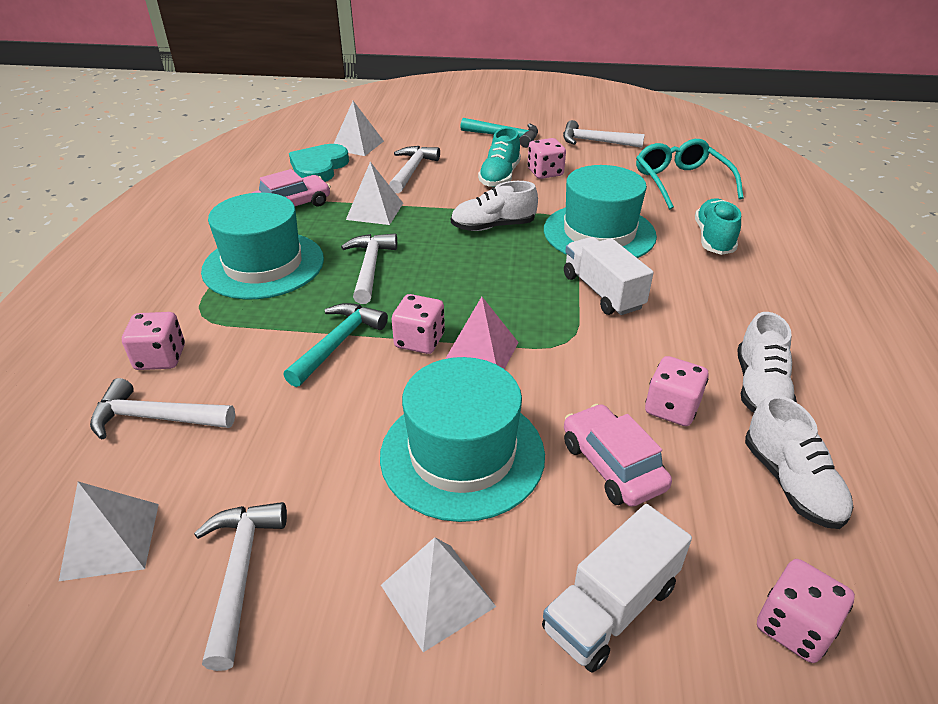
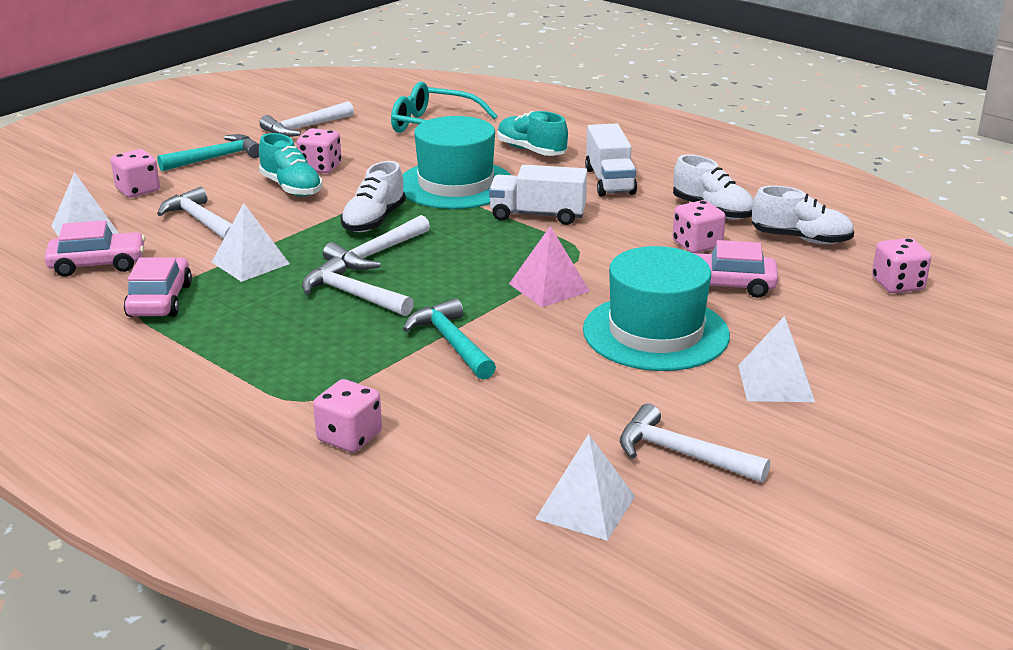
camera: 55 degrees left, 10 degrees down
white hammer [90,378,235,440] -> white hammer moved to [323,215,430,270]
turquoise hat [201,193,324,299] -> none
turquoise heart [289,144,349,182] -> pink car [45,220,145,277]
pink dice [392,294,445,354] -> pink dice moved to [111,149,160,198]
white truck [542,504,692,672] -> white truck moved to [585,123,637,197]

